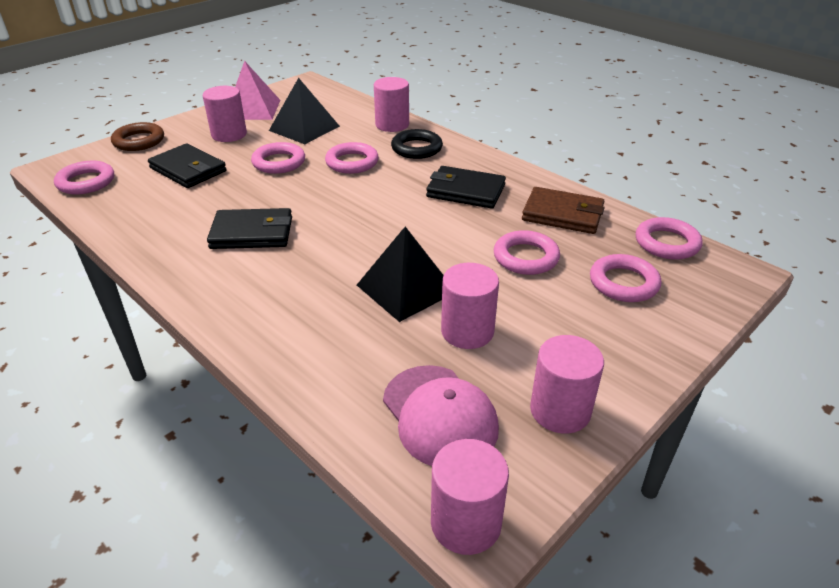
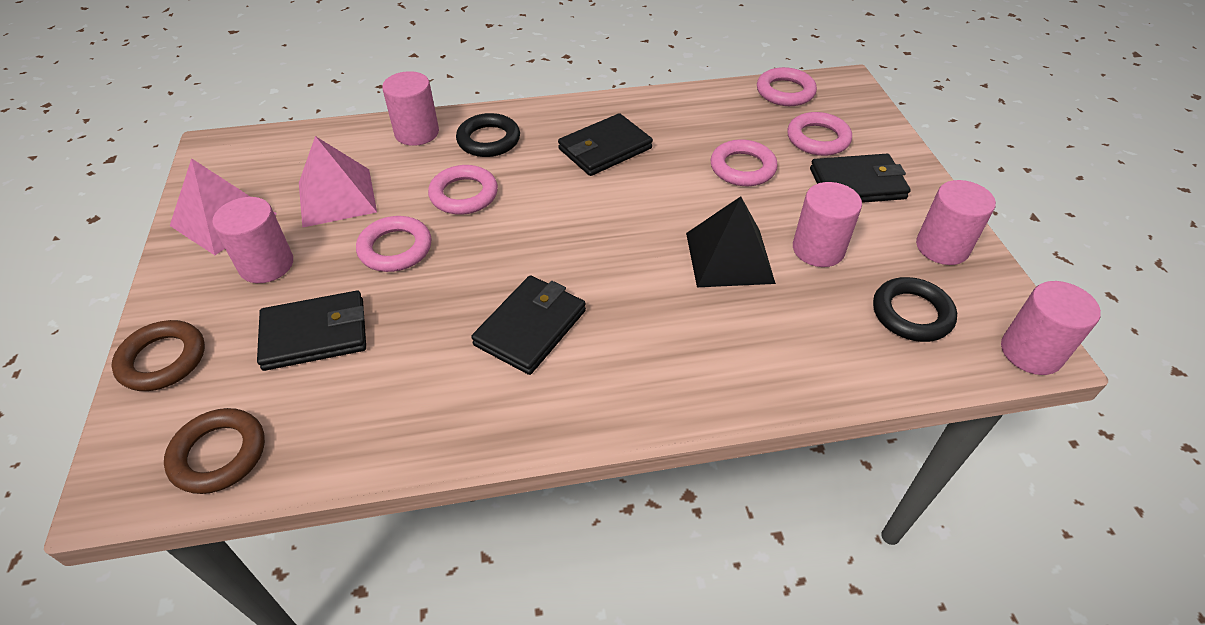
camera: 55 degrees left, 10 degrees up
pink ring [54,161,114,195] -> brown ring [164,408,265,494]
black pyramid [269,78,340,144] -> pink pyramid [299,136,377,228]
pink cap [383,365,499,466] -> black ring [873,277,957,342]
brown wallet [522,187,604,234] -> none
none -> black wallet [810,154,911,203]

